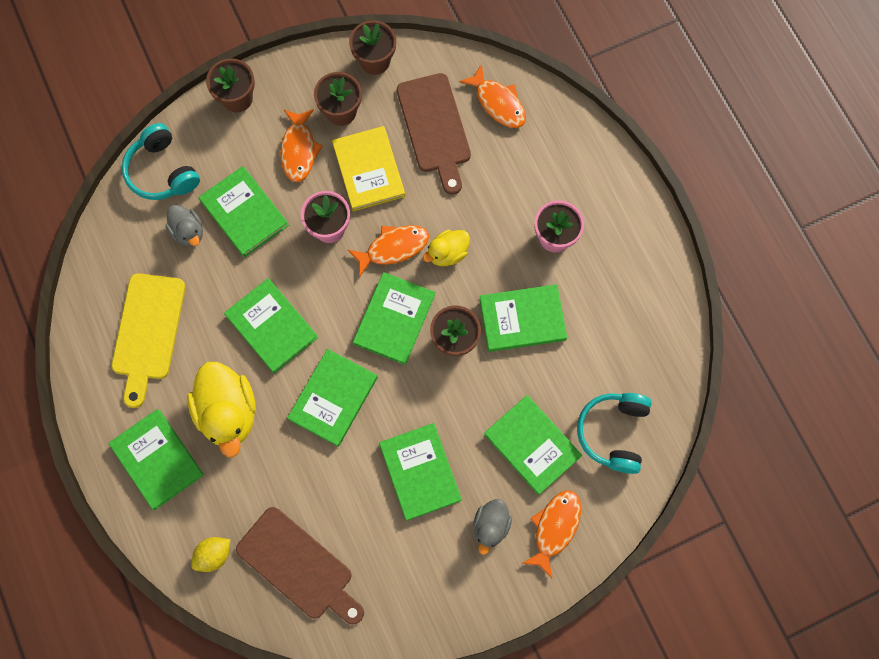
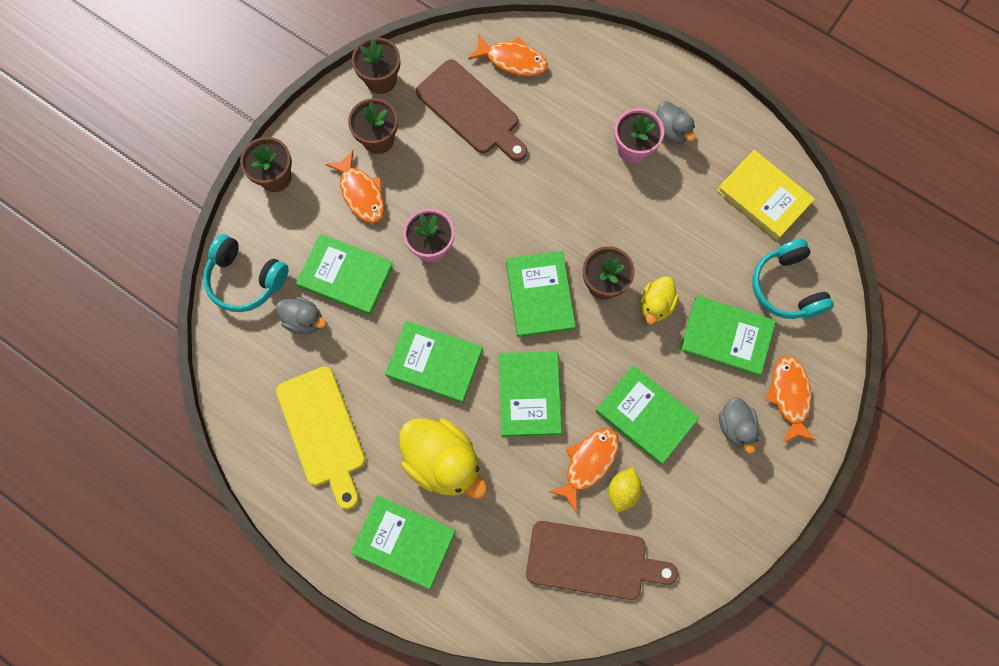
camera: 30 degrees left, 0 degrees up
yellow lemon [191,537,230,572] -> yellow lemon moved to [608,467,642,512]
yellow book [332,126,405,211] -> yellow book moved to [717,150,815,240]
orange fish [348,225,429,278] -> orange fish moved to [549,428,619,513]
yellow duck [423,230,470,266] -> yellow duck moved to [641,276,679,324]
green book [479,284,567,352] -> none
none -> grey duck [656,101,695,144]

